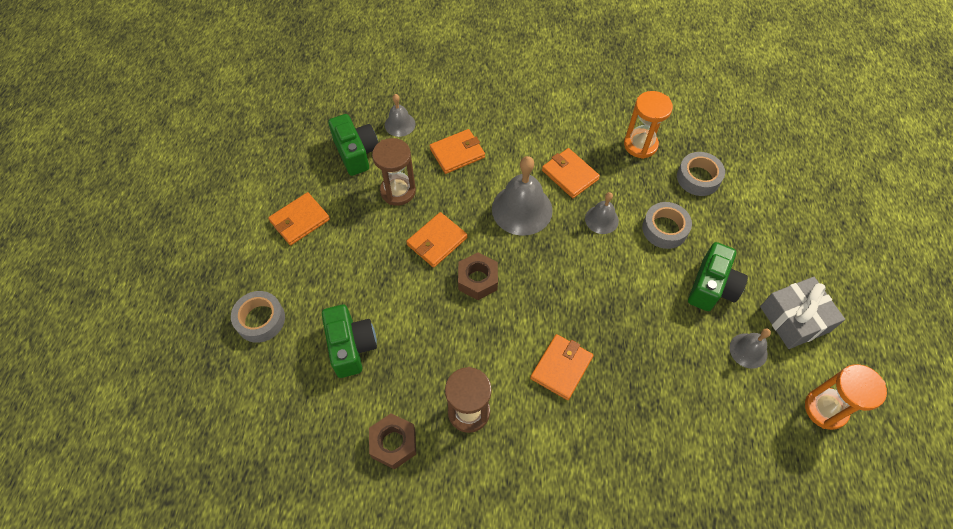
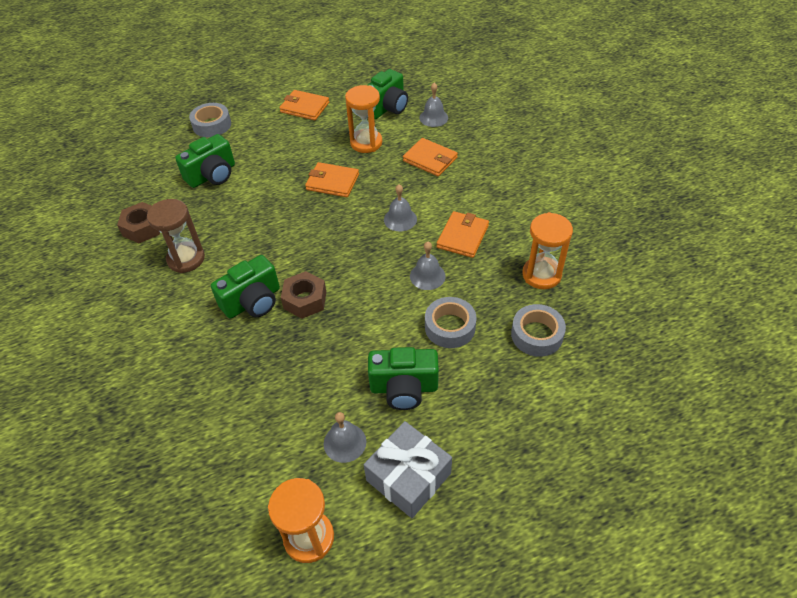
camera: 65 degrees right, 10 degrees down
brown hourglass [372,138,416,206] -> orange hourglass [345,85,382,153]
brown nut [458,252,498,300] -> brown nut moved to [281,271,326,319]
grey bell [492,156,553,236] -> grey bell [384,184,417,232], size x0.55
orange wallet [530,334,594,400] -> green camera [211,255,280,319]

